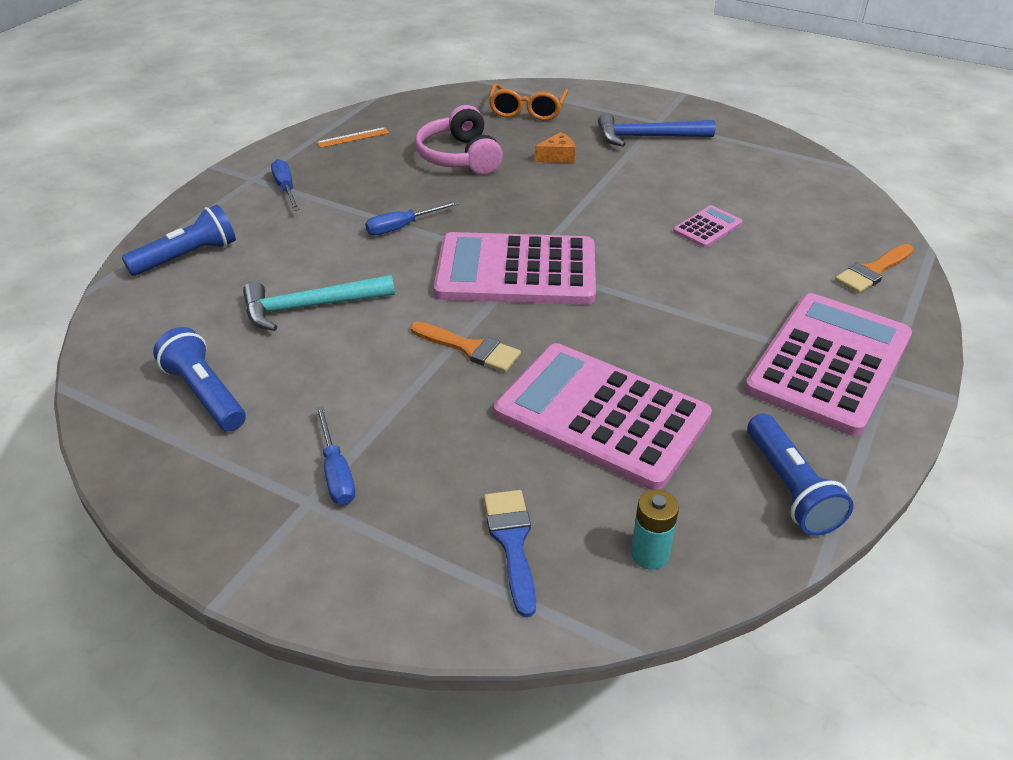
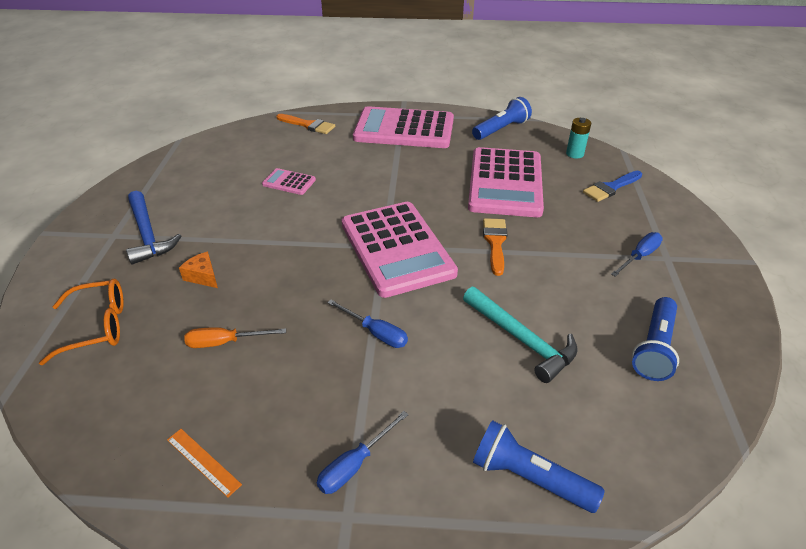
camera: 115 degrees left, 0 degrees up
pink headphones [415,105,503,174] -> orange screwdriver [184,327,286,348]

